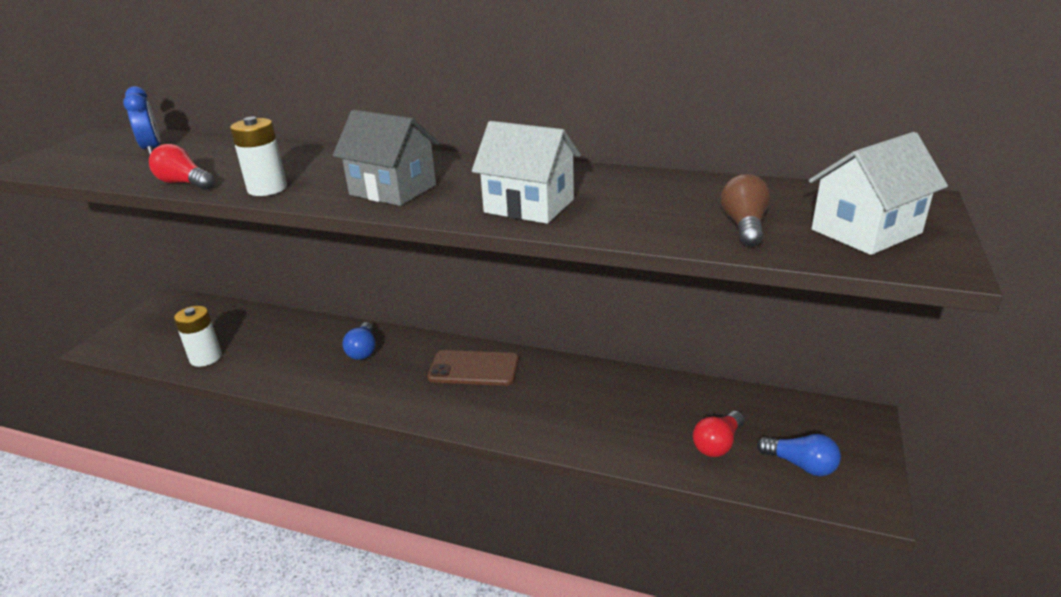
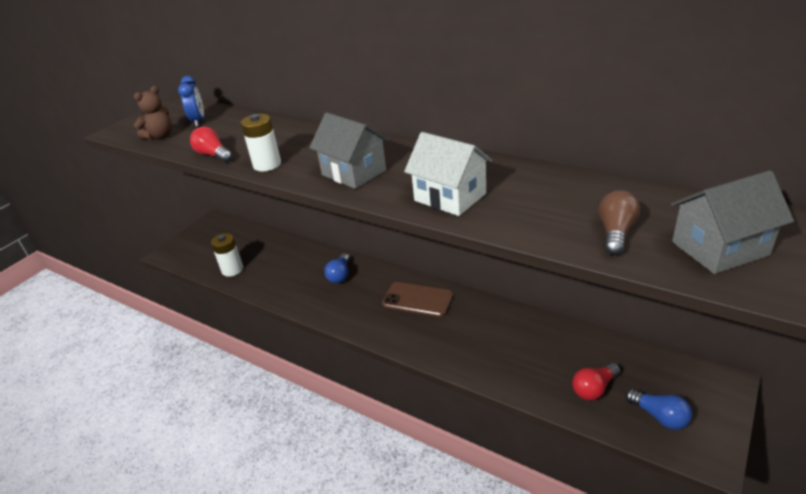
camera: 15 degrees right, 5 degrees up
white house [809,132,948,255] -> grey house [671,171,794,274]
none -> brown teddy bear [134,86,172,140]

